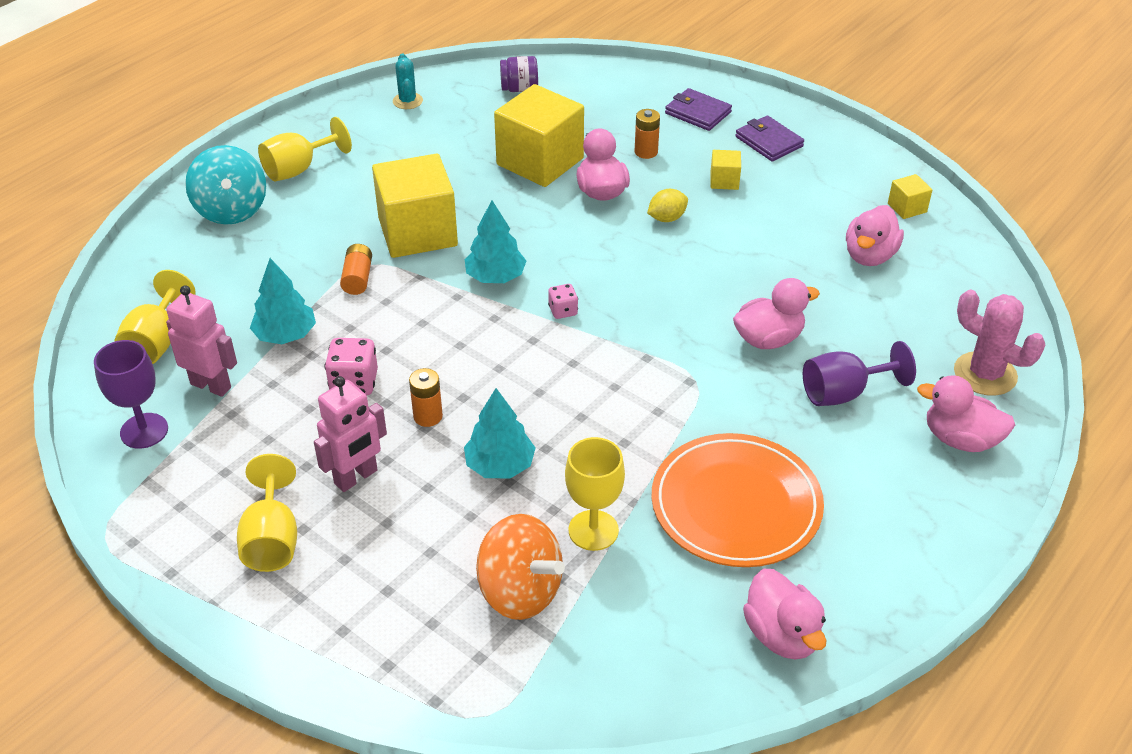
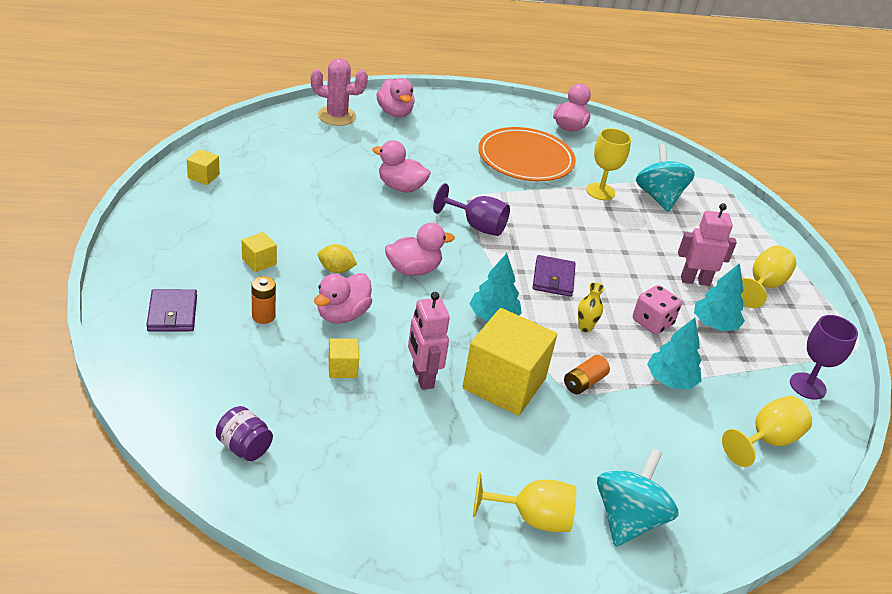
camera: 140 degrees left, 5 degrees down
pink robot [166,285,237,397] -> pink robot moved to [408,292,450,390]
turquoise cactus [393,53,423,109] -> none
orange battery [409,368,443,427] -> none
turquoise tree [464,388,536,478] -> turquoise tree moved to [694,263,745,331]
orange spinning top [476,514,565,620] -> turquoise spinning top [636,144,695,212]
yellow cube [494,84,584,187] -> yellow cube [329,338,359,378], size x0.43
pink dice [548,284,578,319] -> none
purple wallet [735,115,804,161] -> purple wallet moved to [533,255,576,297]
purple goblet [803,341,916,406] -> purple goblet moved to [433,183,510,236]
pink duck [846,205,904,266] -> pink duck moved to [385,223,455,276]
pink cactus [954,290,1045,396] -> pink cactus turned 75 degrees counterclockwise [311,58,368,126]
none -> yellow vase [578,282,605,332]

